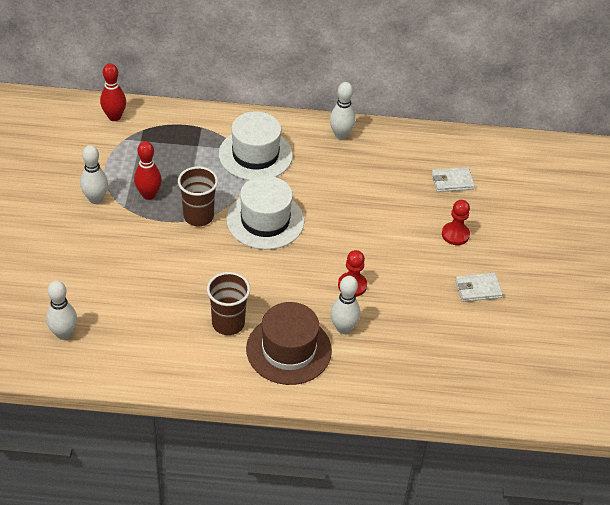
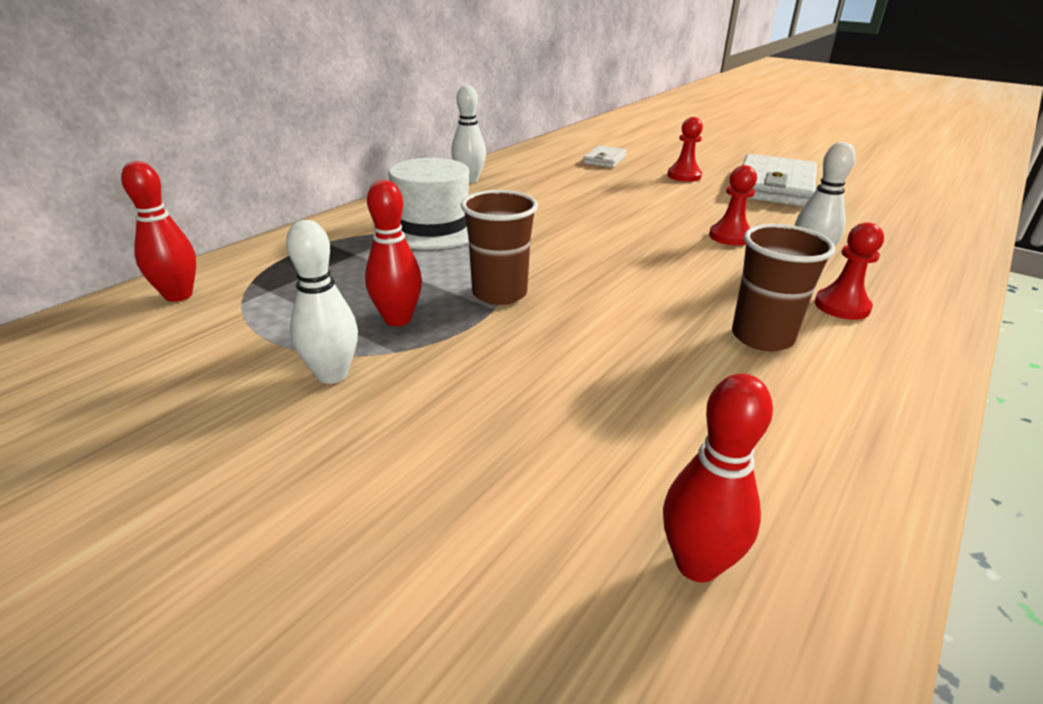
camera: 55 degrees left, 15 degrees down
white bowling pin [46,281,77,340] -> red bowling pin [663,374,773,583]
white hat [226,176,304,250] -> none
brown hat [246,302,332,385] -> red pawn [815,222,884,320]
white wallet [455,273,503,302] -> white wallet [742,154,817,207], size x2.03

